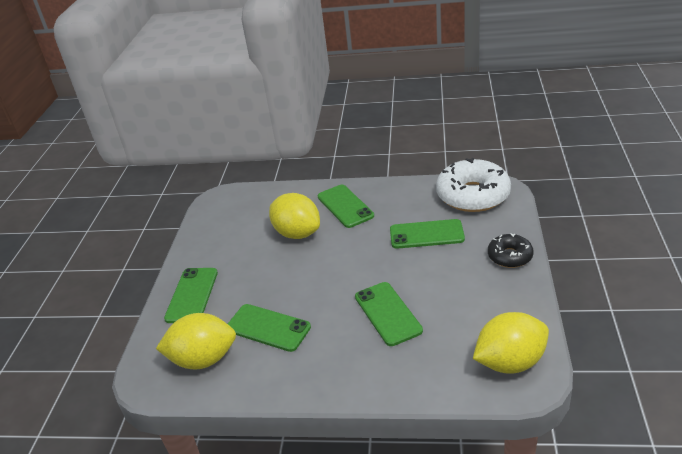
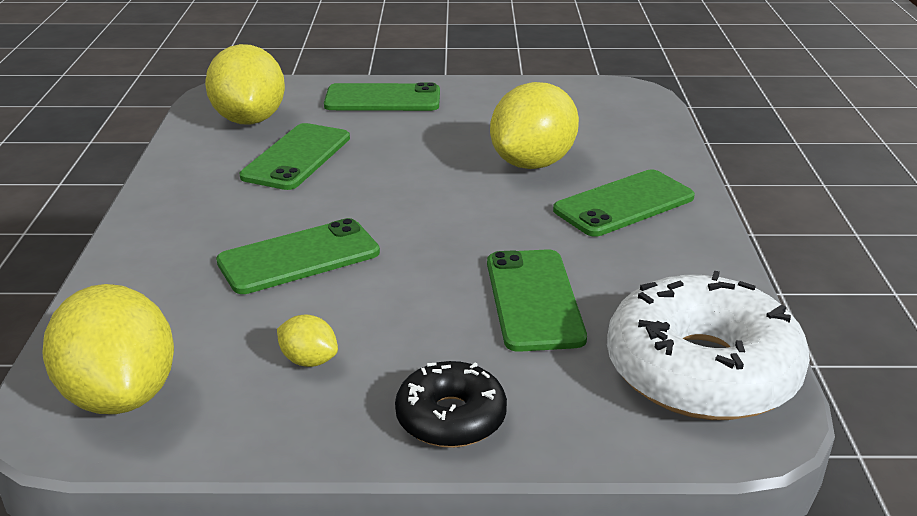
camera: 80 degrees right, 5 degrees down
none -> yellow lemon [277,314,338,367]

